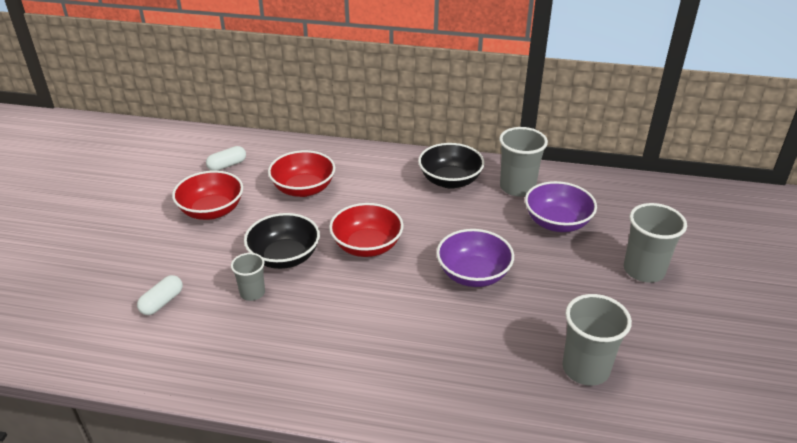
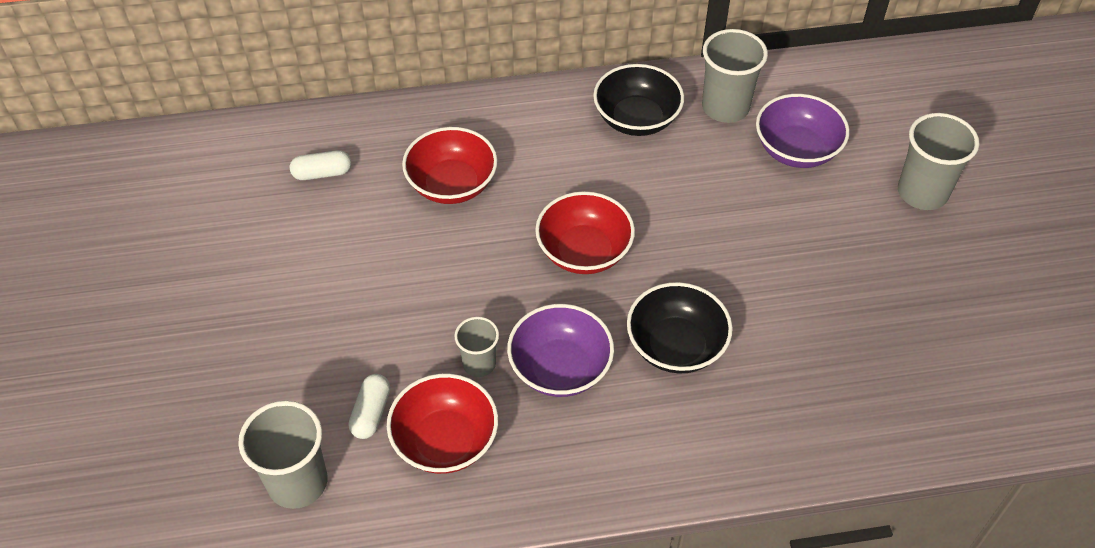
camera: 20 degrees left, 15 degrees up
red bowl [172,170,243,220] -> red bowl moved to [387,374,498,474]
white capsule [206,146,246,171] -> white capsule turned 45 degrees clockwise [290,150,351,180]
black bowl [244,213,320,269] -> black bowl moved to [627,282,733,374]
purple bowl [436,229,514,287] -> purple bowl moved to [507,304,614,397]
grey cup [562,294,632,386] -> grey cup moved to [238,401,328,509]

